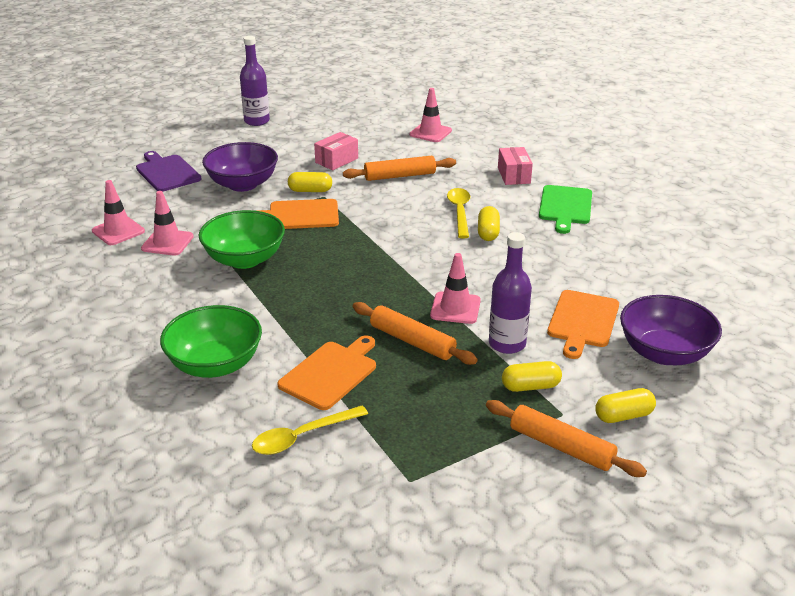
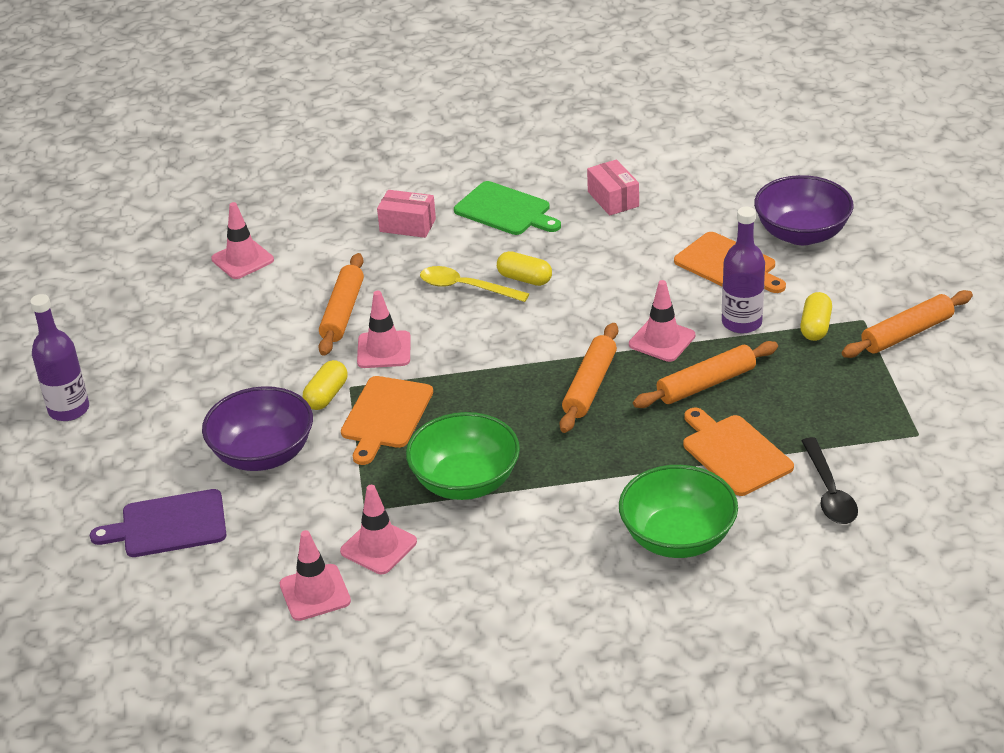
camera: 65 degrees left, 5 degrees up
yellow spoon [252,406,368,455] -> black spoon [801,437,858,524]
pink box [314,132,358,170] -> pink box moved to [587,159,639,216]
yellow capsule [595,388,656,423] -> none
none -> pink traffic cone [357,291,411,368]
none -> orange rolling pin [560,323,618,433]

